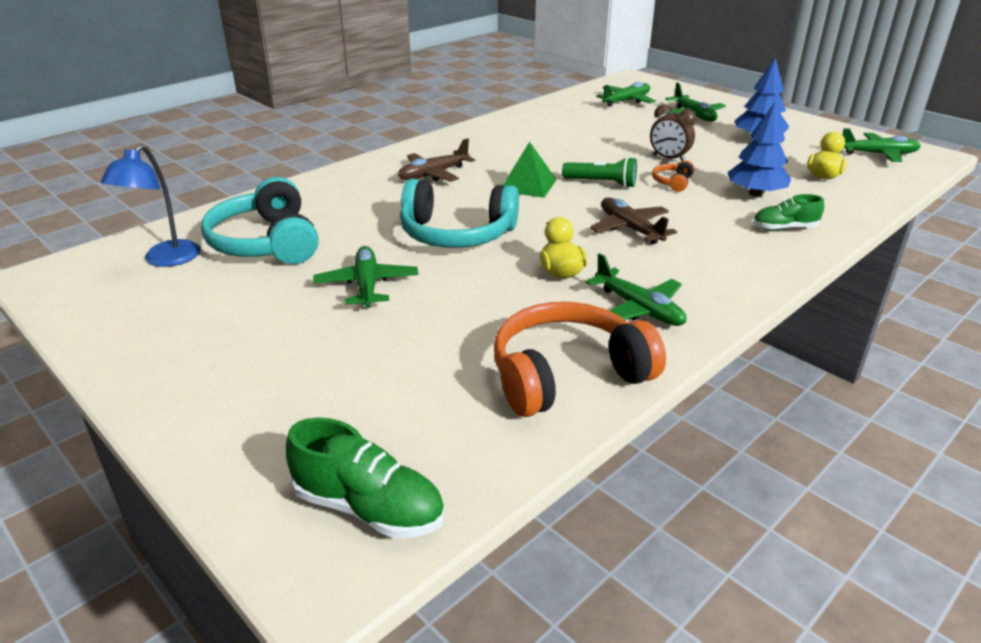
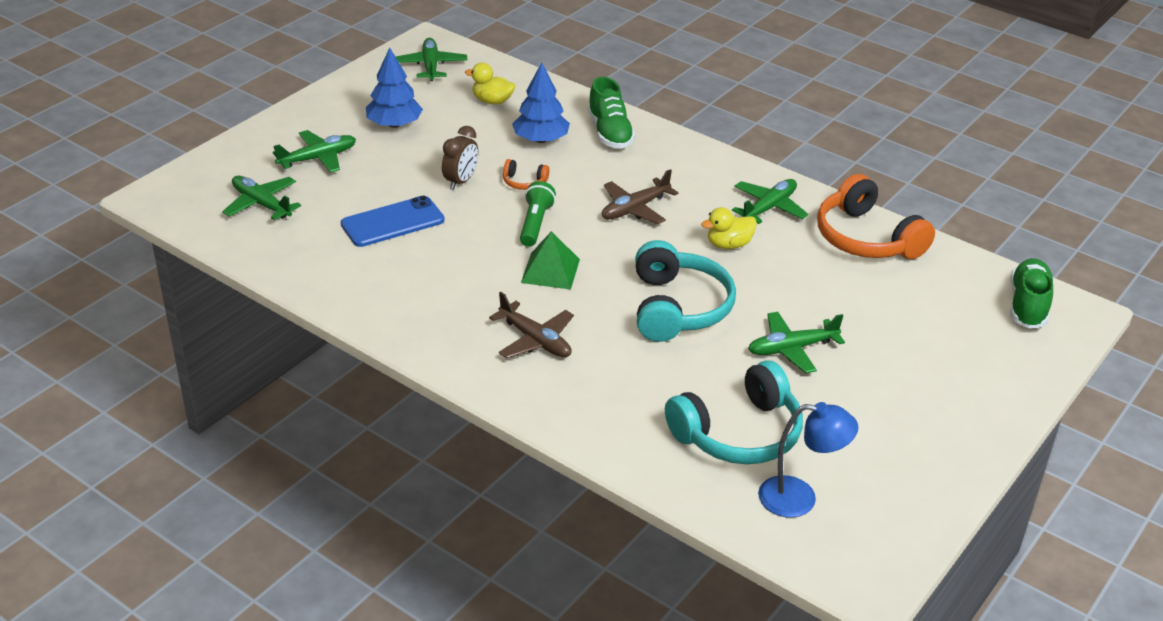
camera: 100 degrees left, 5 degrees up
green shoe [753,194,824,230] -> green shoe [588,77,635,149], size x1.50
none -> blue phone [341,196,444,247]

